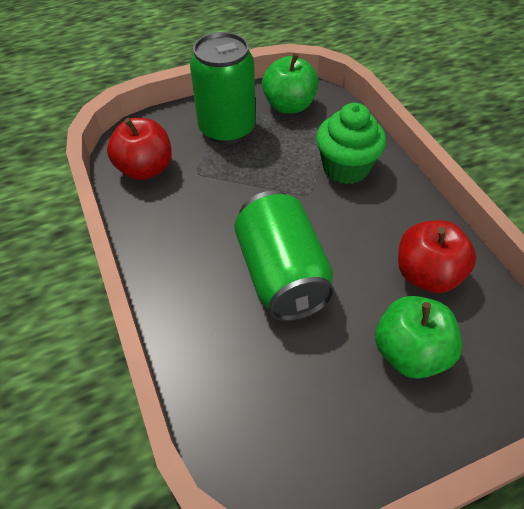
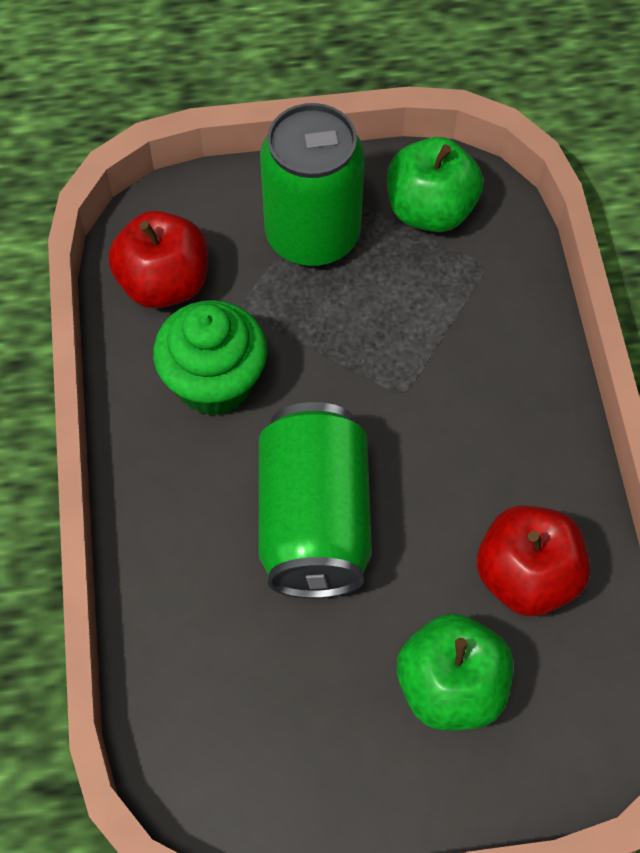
camera: 15 degrees right, 10 degrees up
green cupcake [316,103,386,184] -> green cupcake moved to [153,300,267,416]

